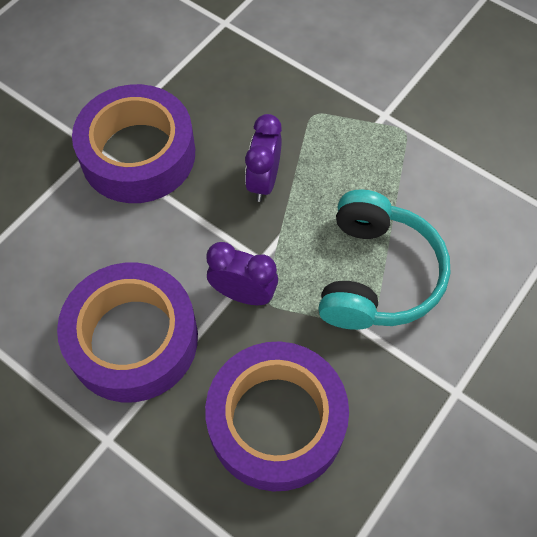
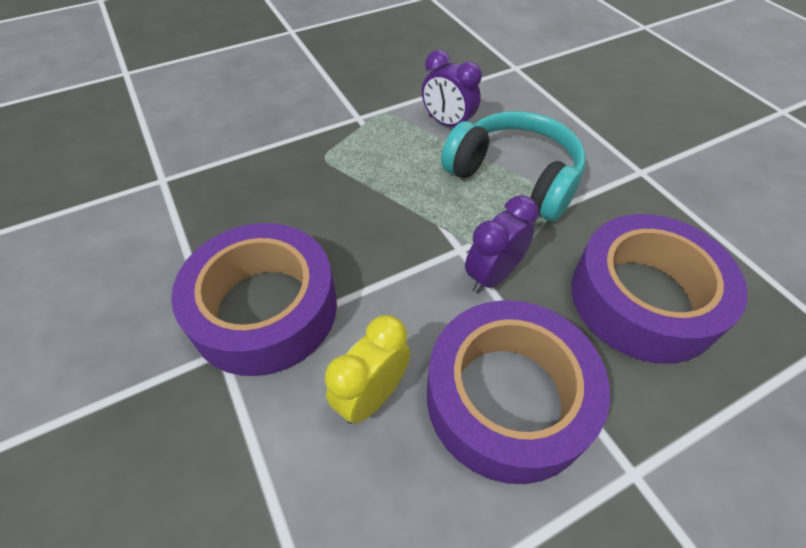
camera: 65 degrees left, 10 degrees down
purple clock [245,114,282,202] -> purple clock moved to [422,50,482,127]
none -> yellow clock [325,315,411,424]

